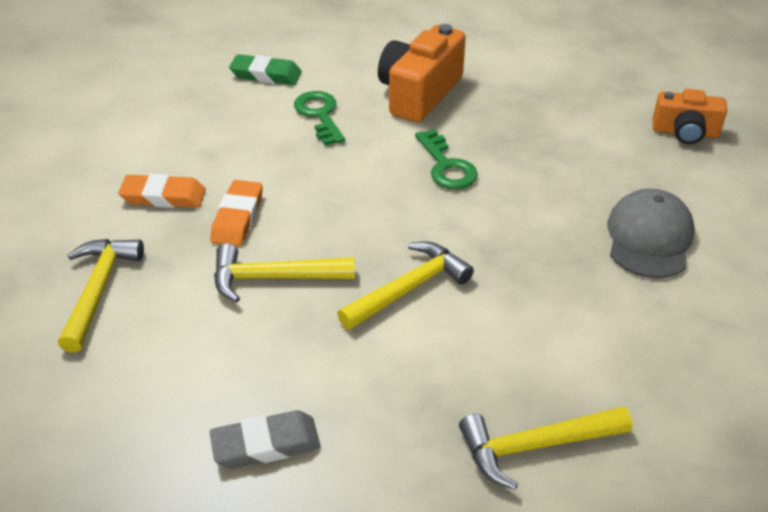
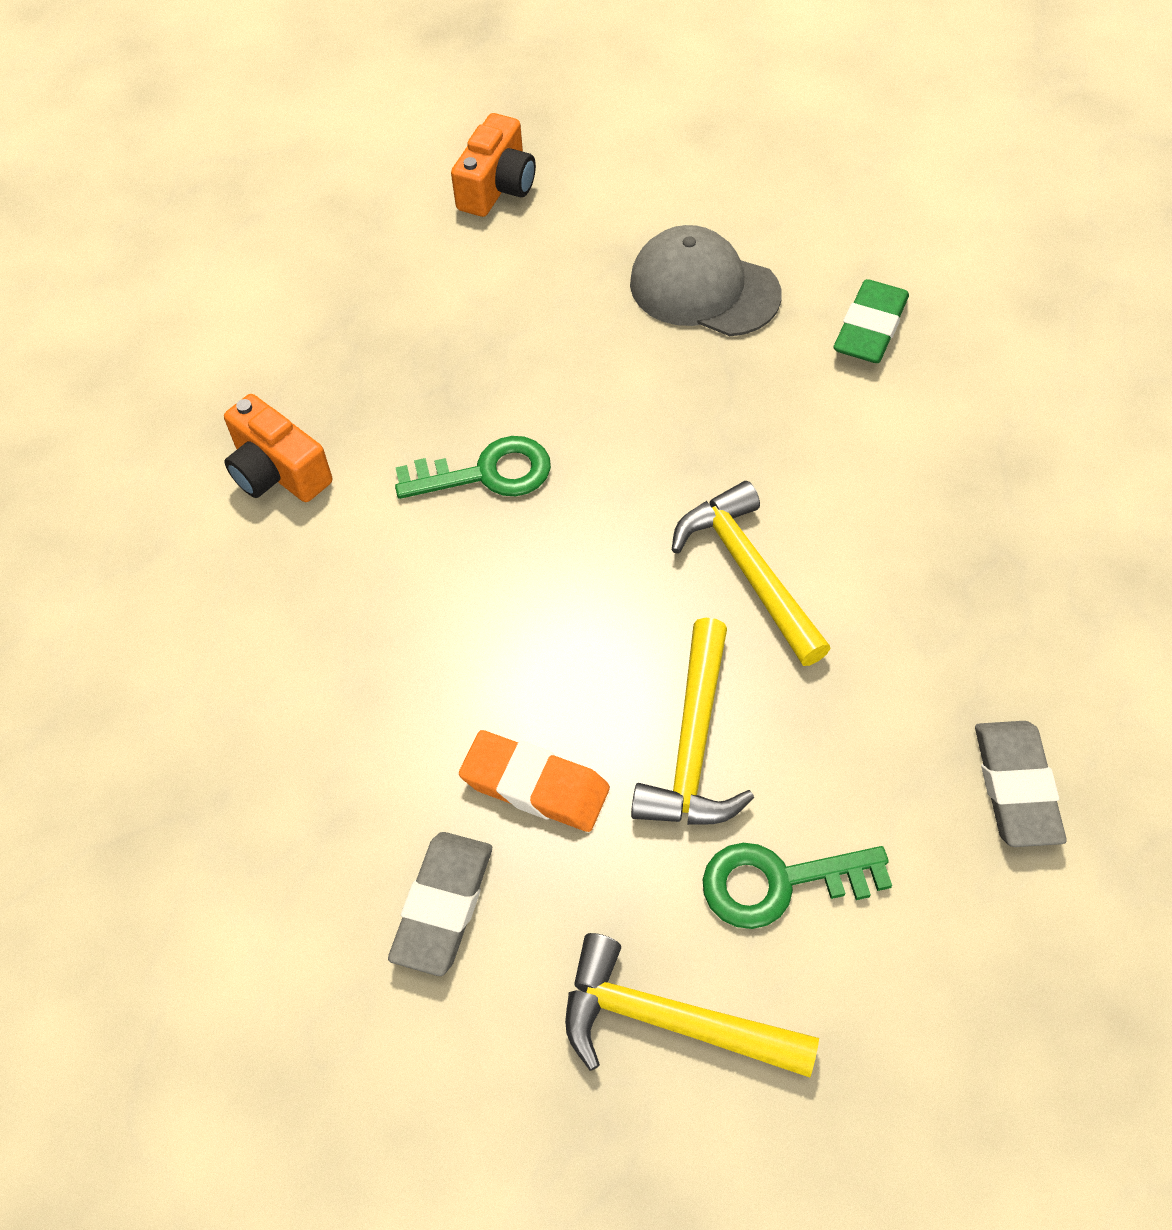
camera: 75 degrees left, 15 degrees up
orange eraser [118,174,206,208] -> grey eraser [388,832,492,976]
green eraser [229,54,302,85] -> green eraser moved to [834,279,909,363]
green key [294,91,345,146] -> green key moved to [702,843,892,929]
orange camera [378,24,466,122] -> orange camera [224,394,332,502], size x0.63
yellow hammer [459,406,632,490] -> none

